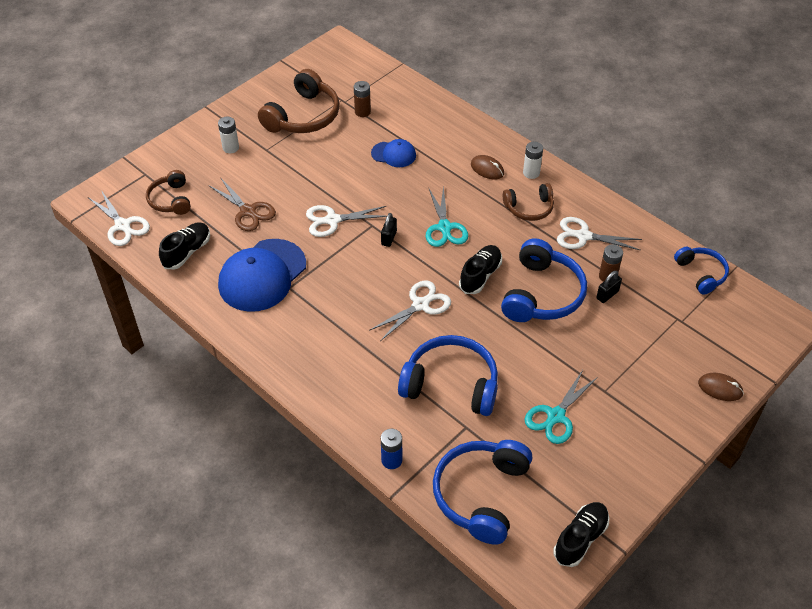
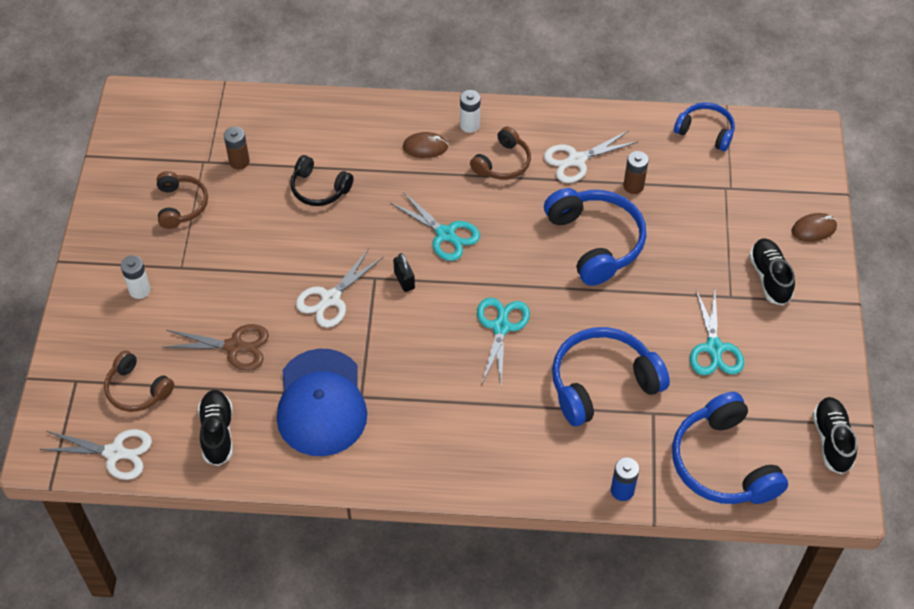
camera: 40 degrees left, 5 degrees up
brown headphones [258,69,339,133] -> brown headphones [157,171,208,229], size x0.59
white scissors [369,281,451,341] -> turquoise scissors [477,297,530,384]
blue cap [371,139,416,167] -> black headphones [290,155,354,206]
black shoe [459,245,502,294] -> black shoe moved to [749,238,795,305]
black padlock [596,271,622,303] -> none

